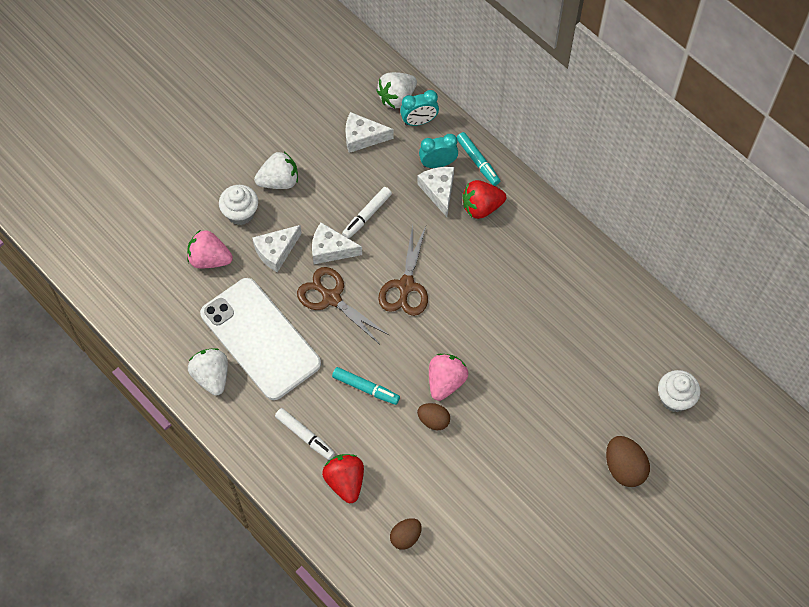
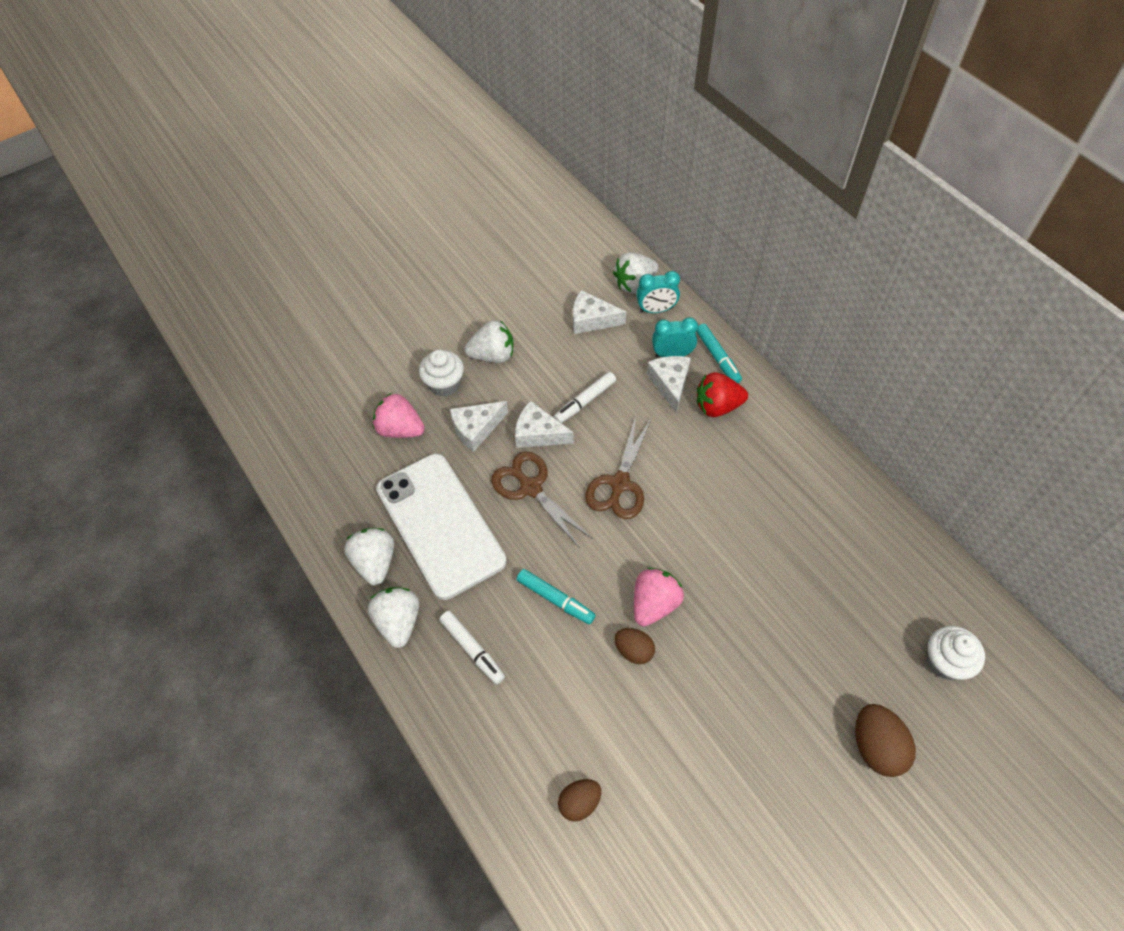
camera: 10 degrees right, 5 degrees down
red strawberry [322,454,364,503] -> none
none -> white strawberry [368,587,419,648]

